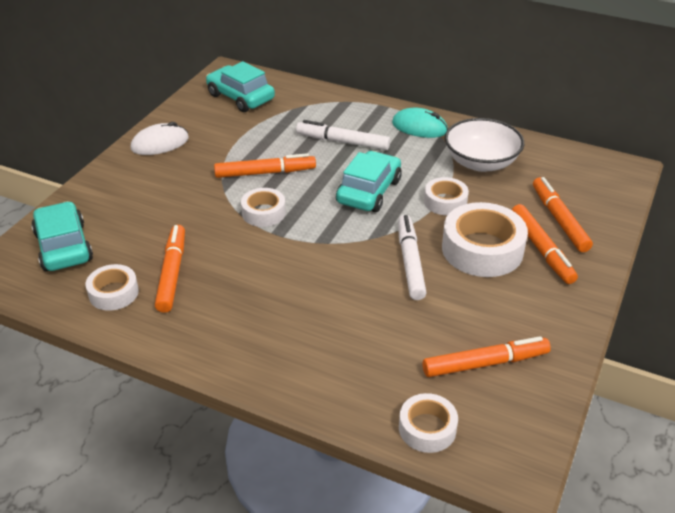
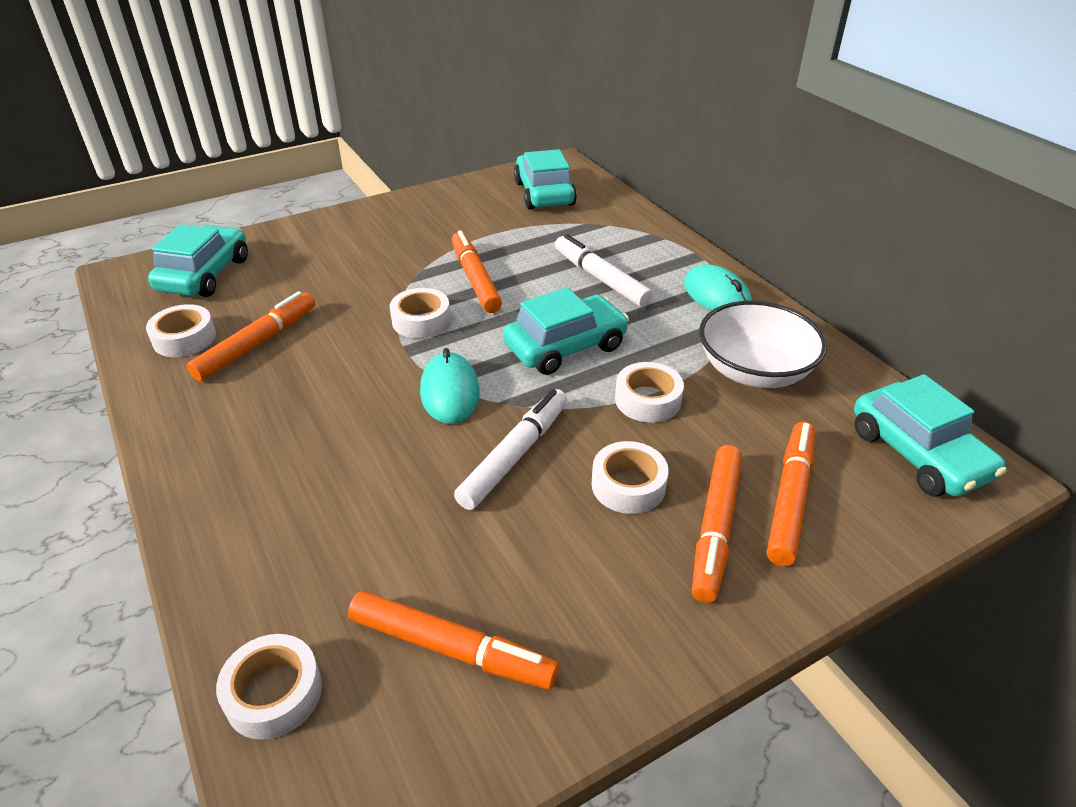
camera: 35 degrees right, 0 degrees up
white mouse [131,122,189,155] -> none
orange marker [214,153,316,178] -> orange marker turned 135 degrees counterclockwise [451,230,502,313]
white tape [442,202,528,277] -> white tape [591,441,669,514], size x0.57
none -> turquoise mouse [420,348,480,424]
none -> turquoise car [854,374,1006,497]

